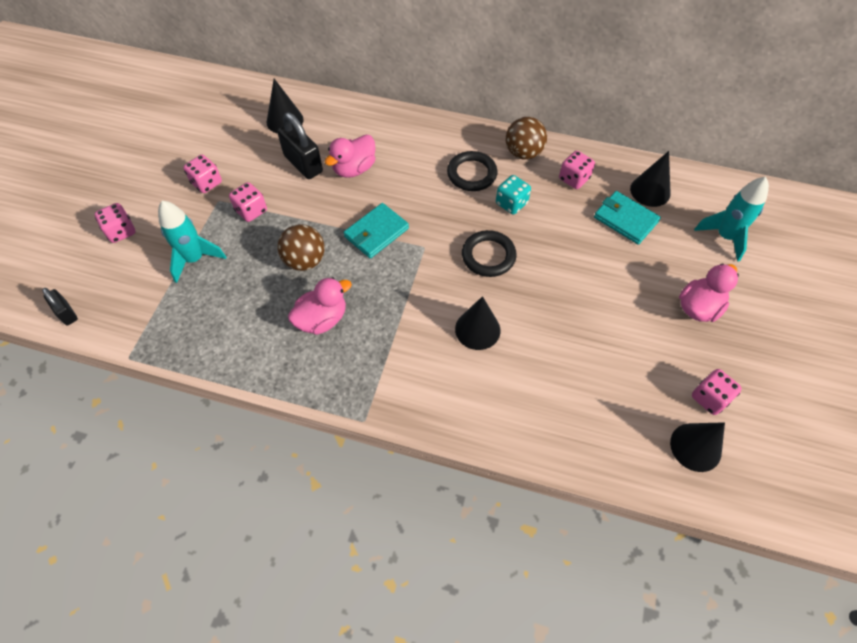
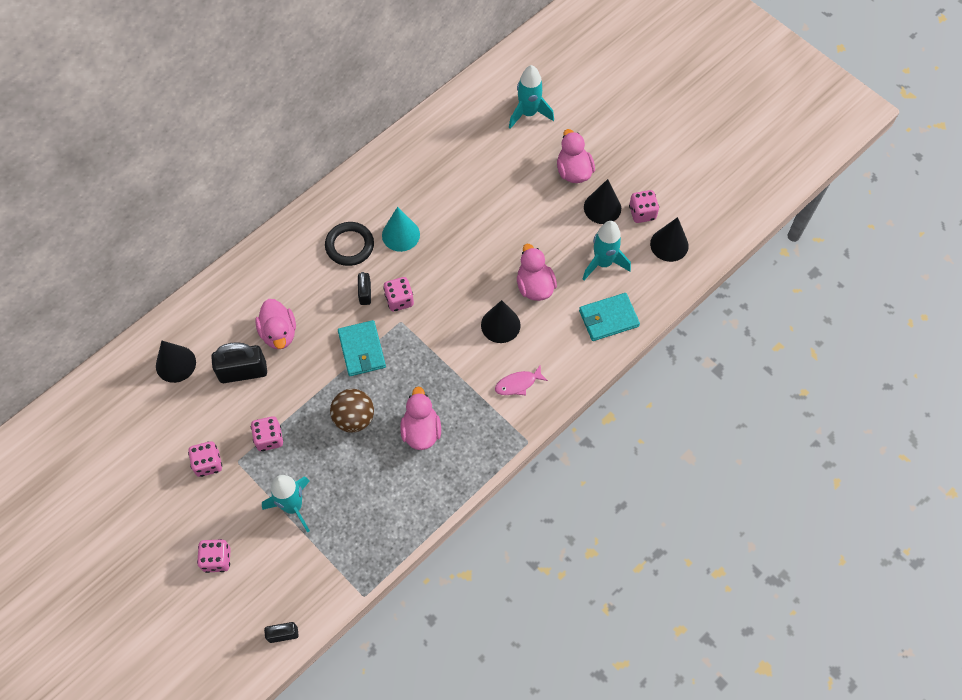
camera: 60 degrees left, 5 degrees up
black ring [462,230,516,277] -> none
turquoise dice [496,175,531,214] -> turquoise cone [382,207,420,252]
brown ball [506,117,547,160] -> none
pink dice [559,151,595,189] -> pink dice moved to [383,277,414,312]
turquoise wallet [594,191,661,245] -> turquoise wallet moved to [579,293,640,341]
black cone [630,151,671,207] -> black cone moved to [584,179,621,224]
none -> black padlock [358,272,371,305]
none -> pink fish [495,366,548,396]
none -> pink duck [517,244,557,301]
none -> turquoise rocket [583,221,631,280]

